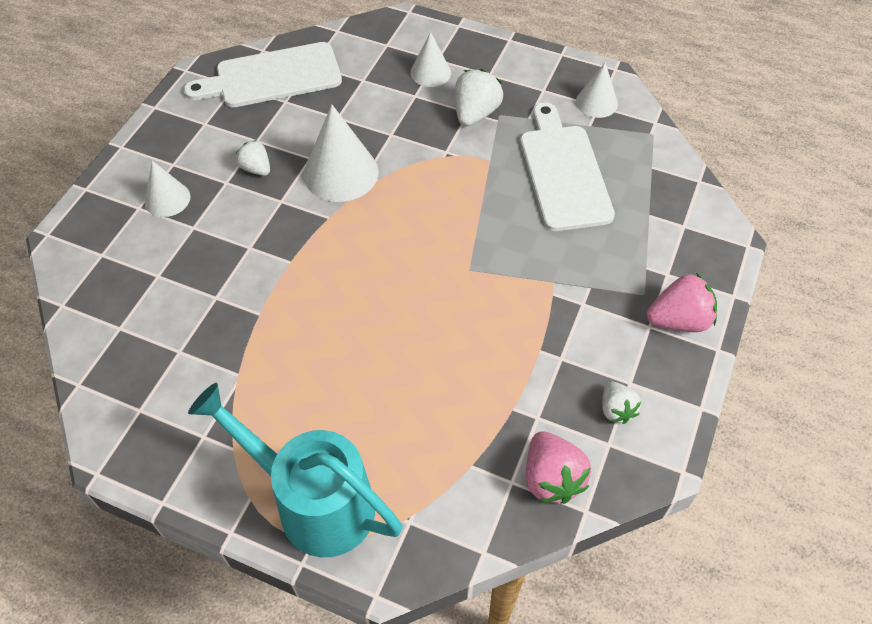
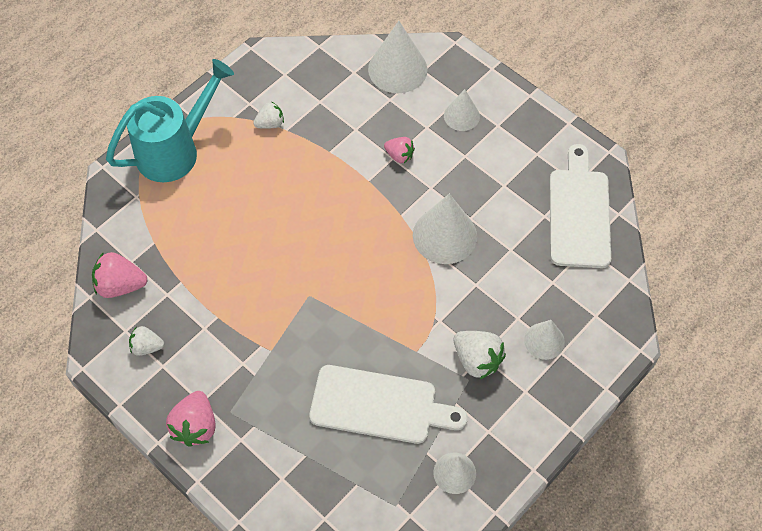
camera: 110 degrees right, 5 degrees up
white strawberry [236,140,270,176] -> white strawberry moved to [253,101,284,129]
none -> white cone [368,21,427,93]
none -> pink strawberry [384,137,415,163]

